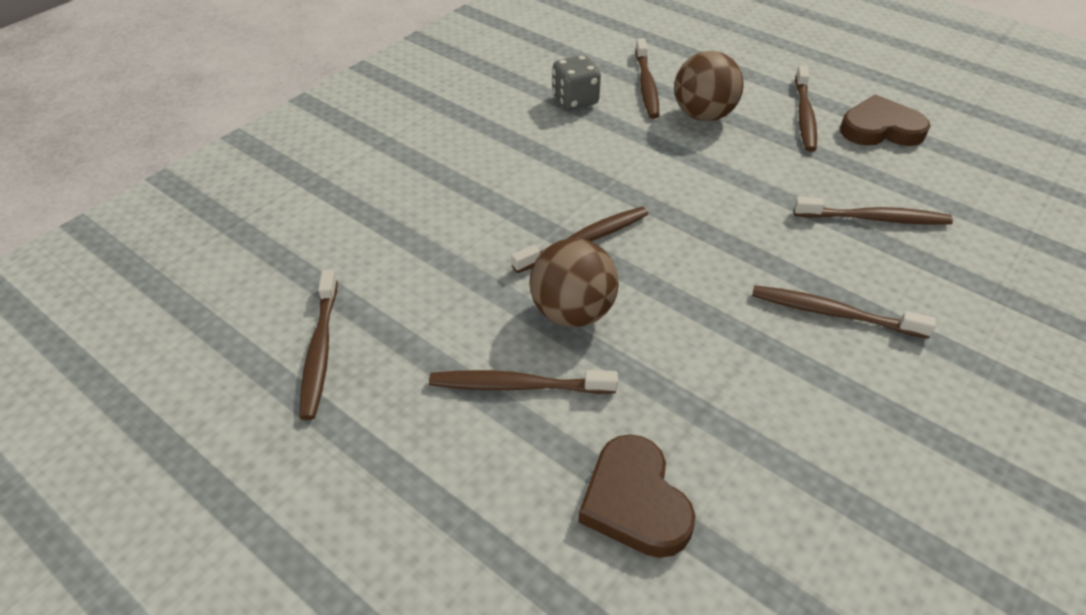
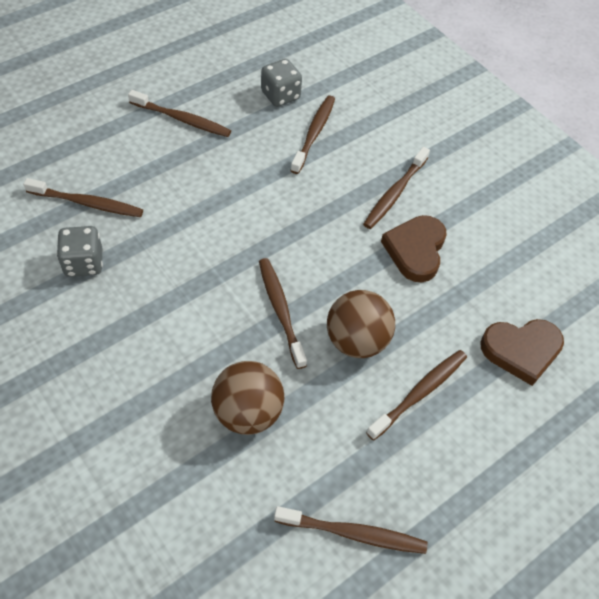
camera: 80 degrees left, 10 degrees up
brown toothbrush [429,370,618,394] -> brown toothbrush turned 150 degrees counterclockwise [366,350,467,440]
brown ball [674,51,744,121] -> brown ball moved to [211,361,284,435]
brown heart [840,95,930,146] -> brown heart moved to [381,215,447,283]
none -> grey dice [261,59,302,107]

